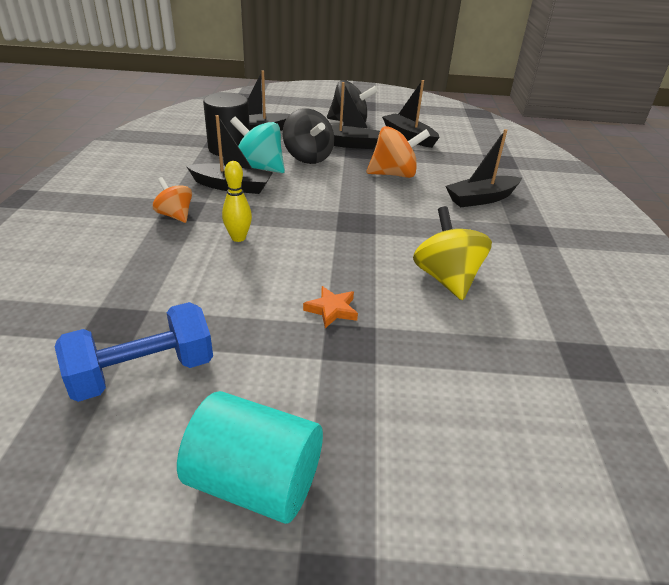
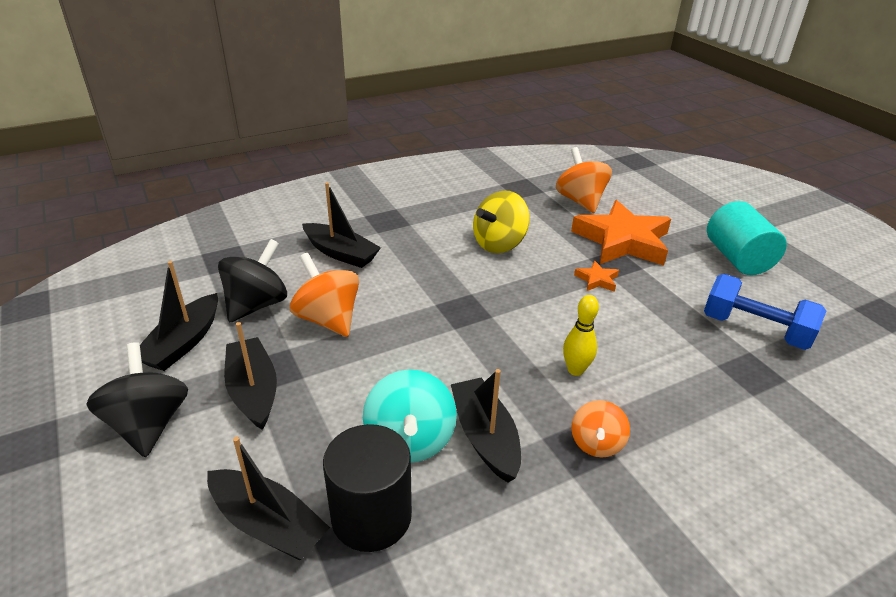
camera: 120 degrees left, 0 degrees up
black spinning top [283,108,334,164] -> black spinning top moved to [218,239,287,323]
none -> orange spinning top [556,147,612,213]
none -> orange star [571,200,671,266]

